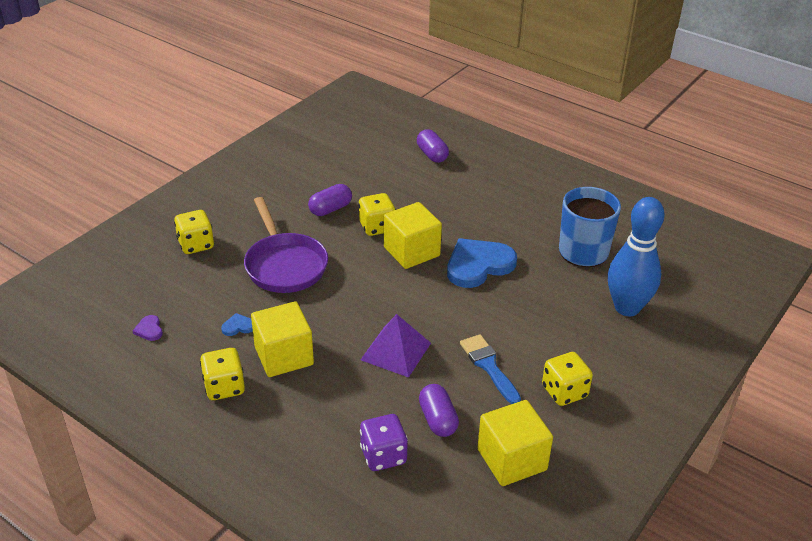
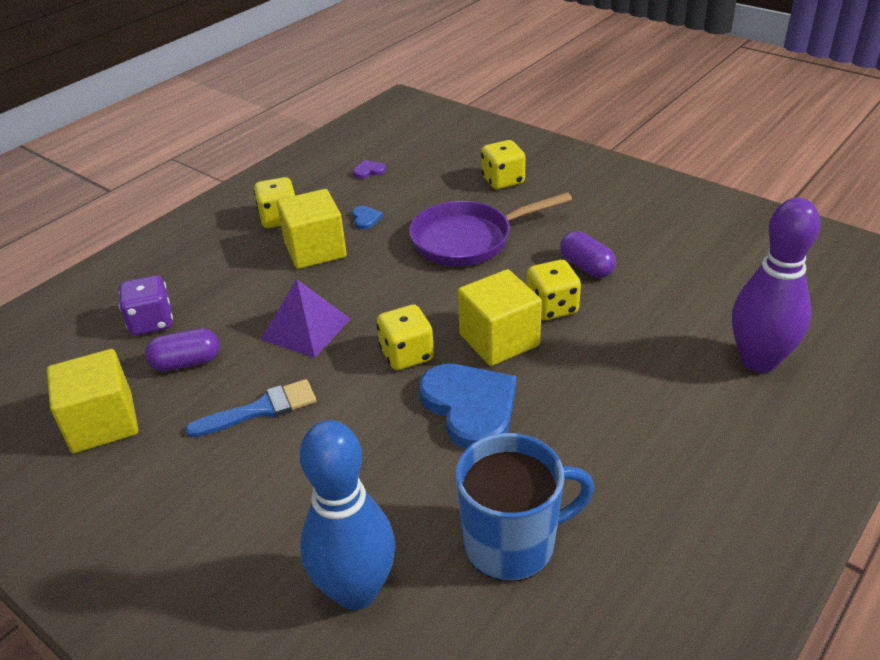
camera: 95 degrees right, 0 degrees up
purple capsule [417,129,449,163] -> purple bowling pin [732,198,821,373]
yellow dice [542,352,593,406] -> yellow dice moved to [376,305,434,370]

